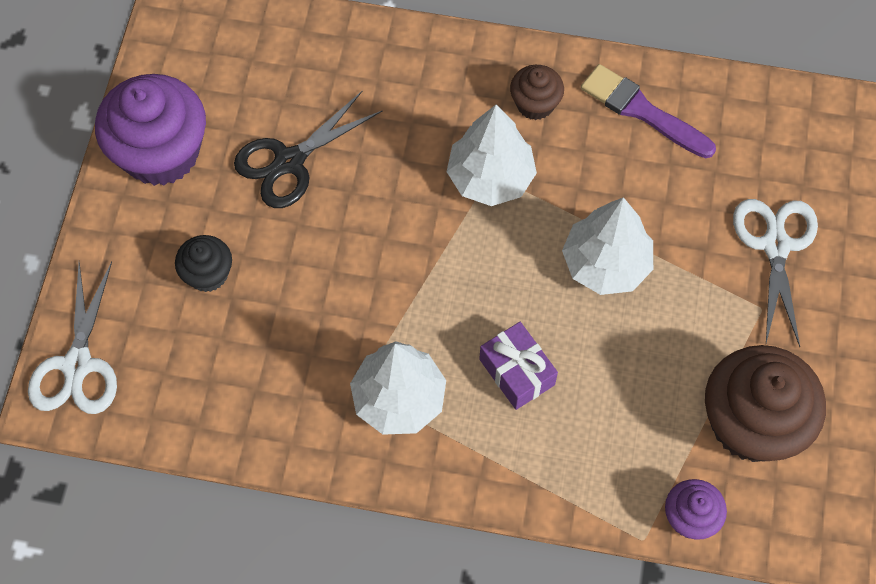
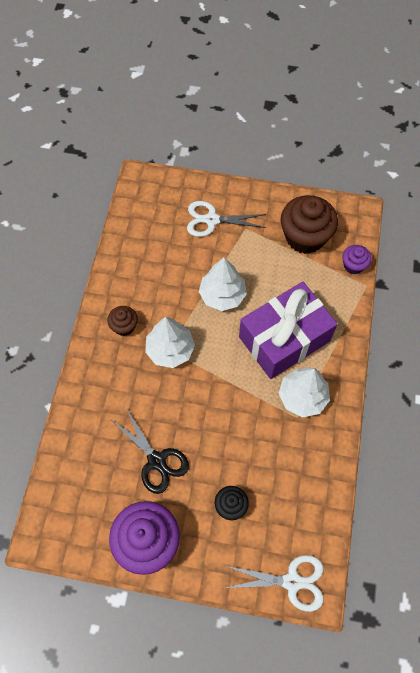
camera: 90 degrees left, 0 degrees up
purple gift [479,322,558,410] -> purple gift [239,282,338,379], size x2.21
purple brush [581,64,716,158] -> none

